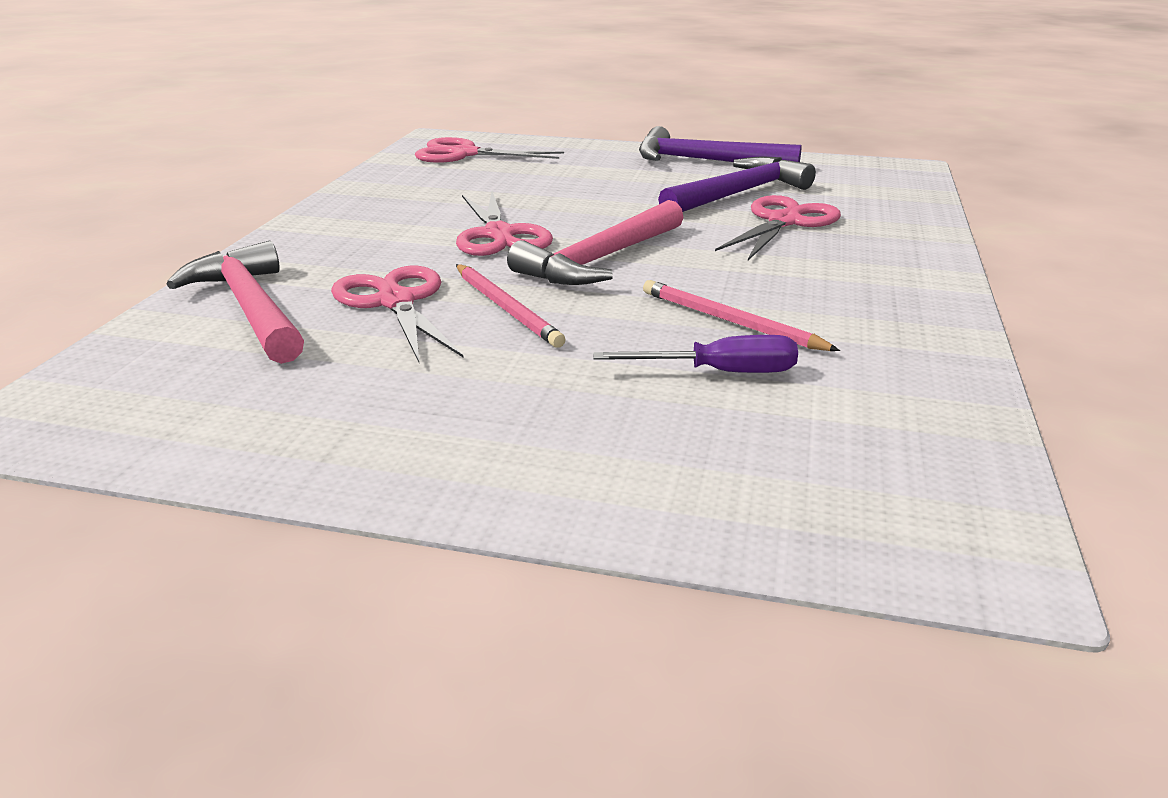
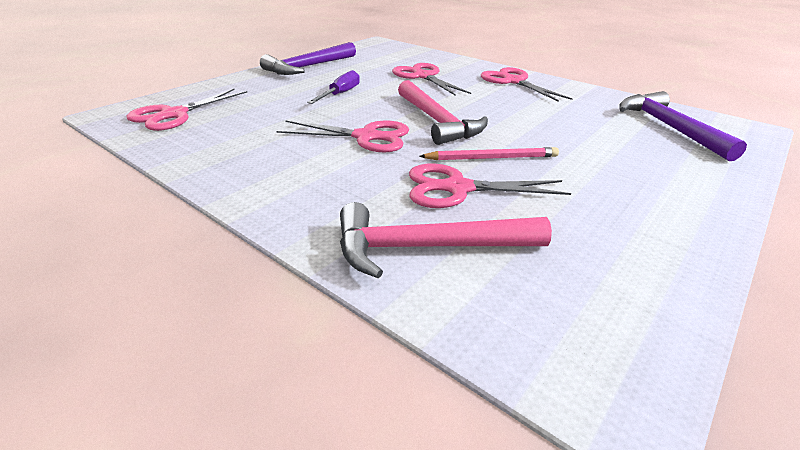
camera: 65 degrees left, 5 degrees up
purple screwdriver [593,335,798,373] -> purple screwdriver moved to [307,70,360,104]
pink pencil [643,280,840,351] -> none
purple hammer [658,157,816,212] -> purple hammer moved to [619,91,747,161]
none -> pink scissors [481,67,572,102]

